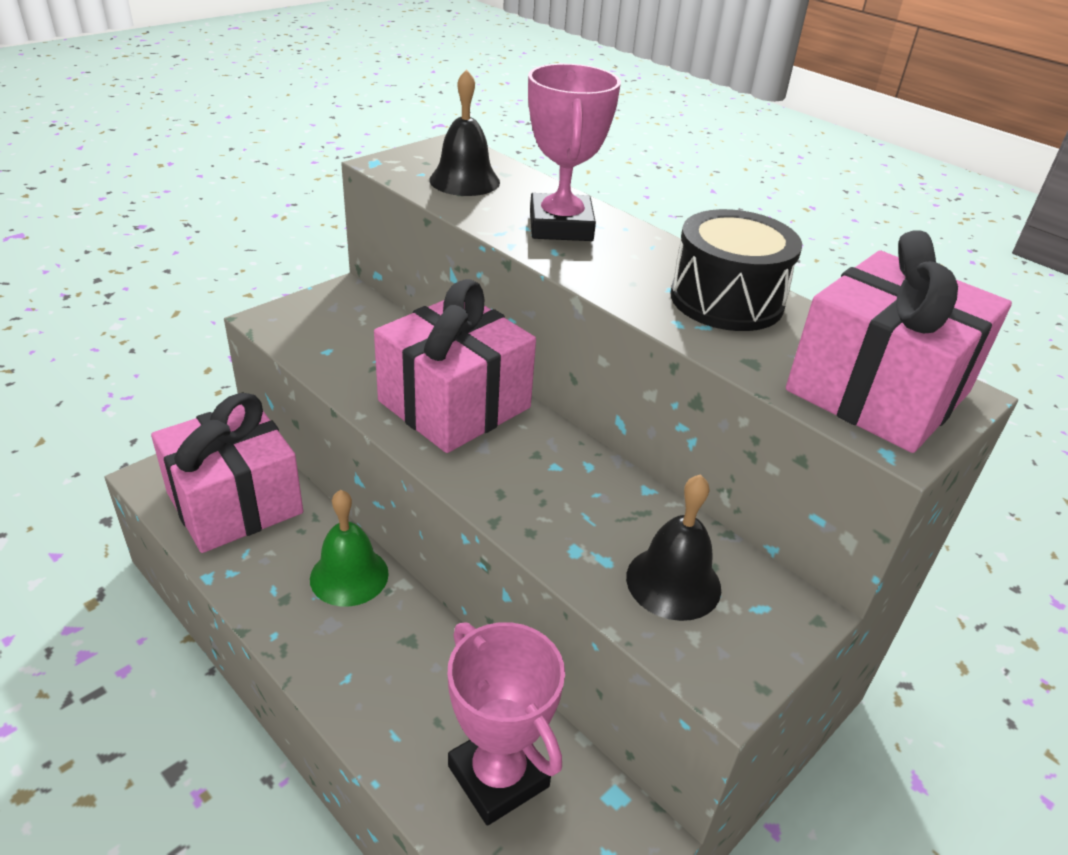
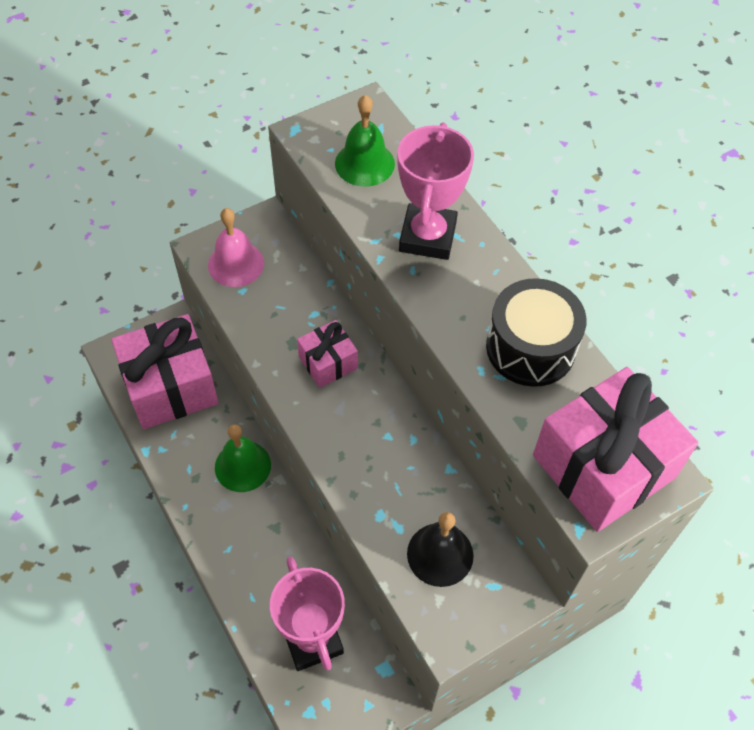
camera: 15 degrees right, 20 degrees up
pink gift [374,279,536,453] -> pink gift [297,320,358,388], size x0.52
black bell [429,69,500,196] -> green bell [335,95,395,187]
none -> pink bell [208,208,264,287]

